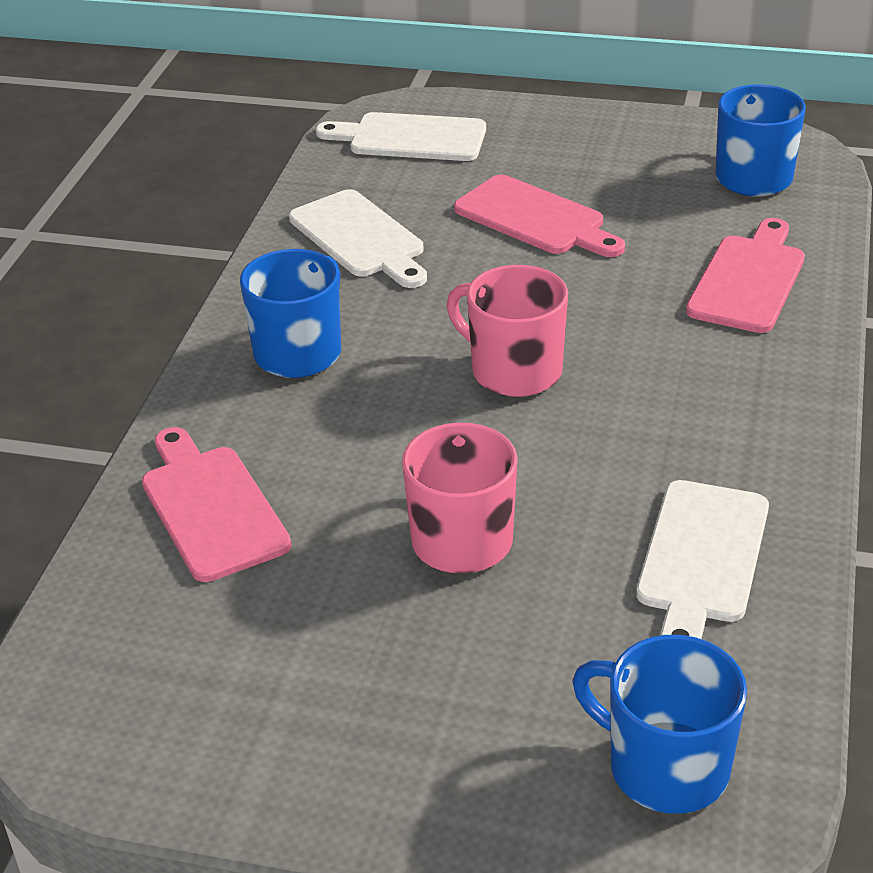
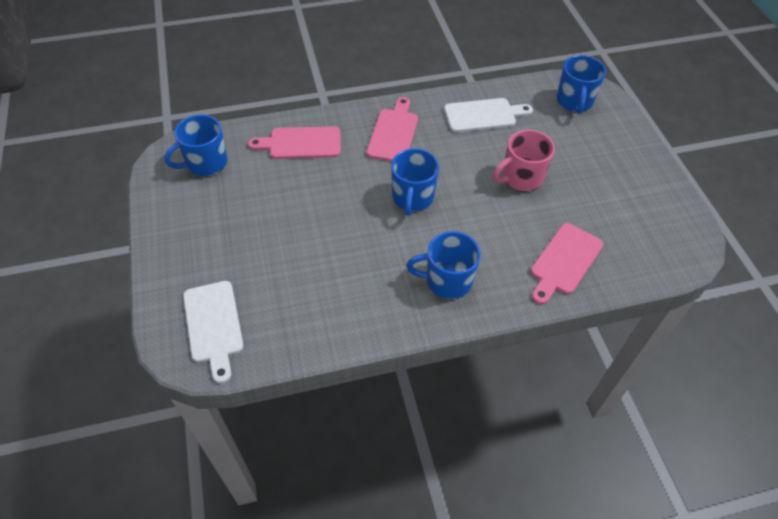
camera: 120 degrees left, 15 degrees up
white cutting board [289,189,427,288] -> none
pink mug [447,265,568,397] -> blue mug [391,148,439,216]
pink cutting board [454,175,625,257] -> pink cutting board moved to [367,97,418,162]

